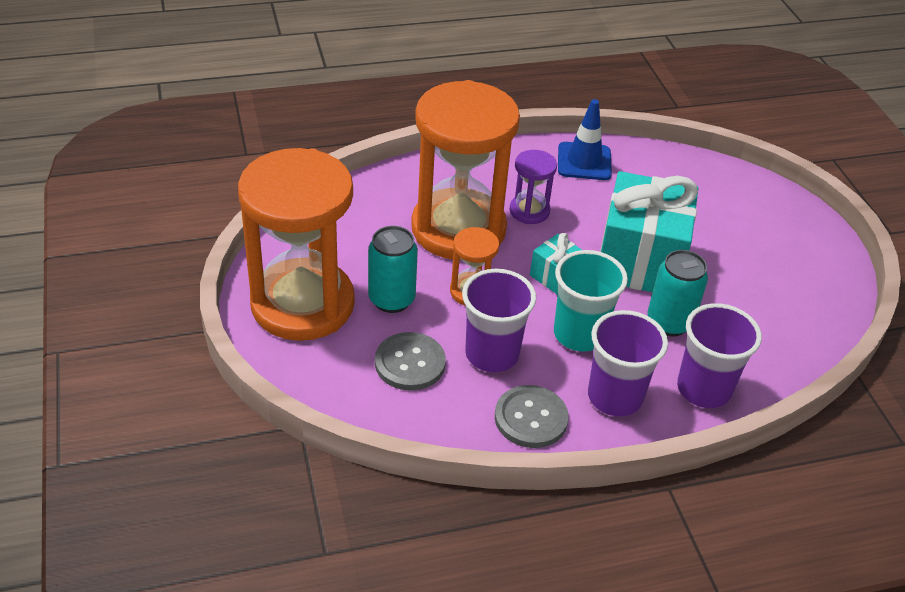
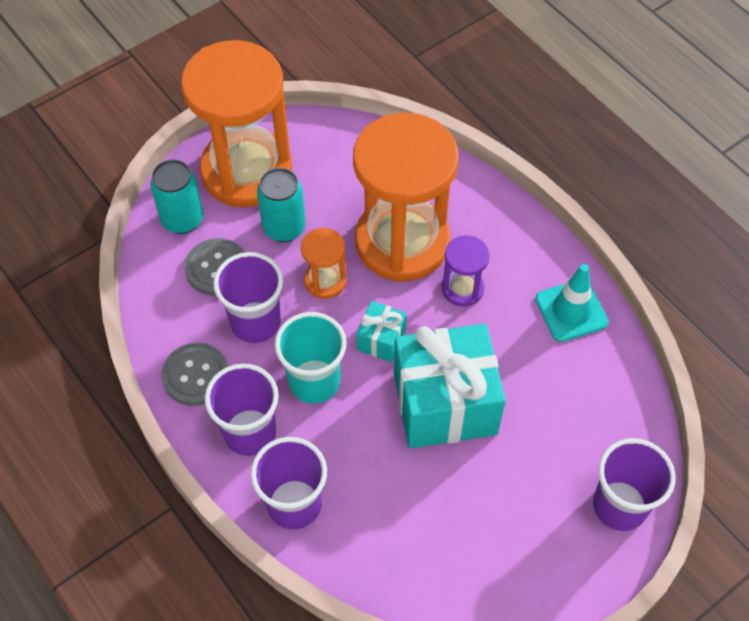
camera: 70 degrees right, 15 degrees up
blue traffic cone [558,99,612,180] -> turquoise traffic cone [535,264,609,342]
turquoise can [647,250,708,337] -> turquoise can moved to [150,160,203,234]
none -> purple cup [593,438,676,531]

